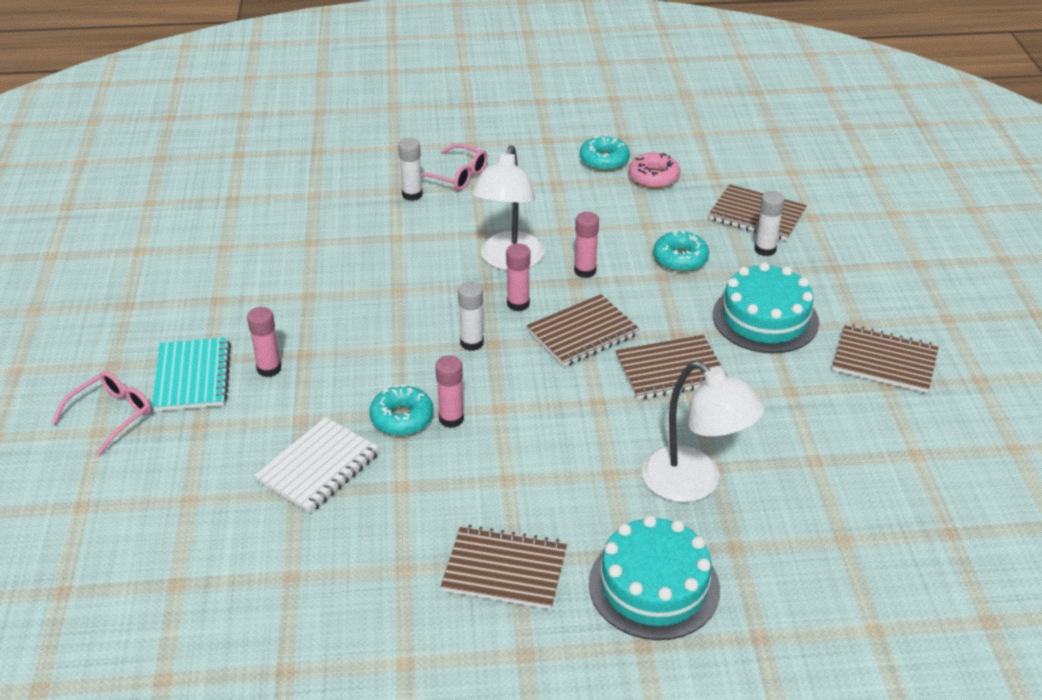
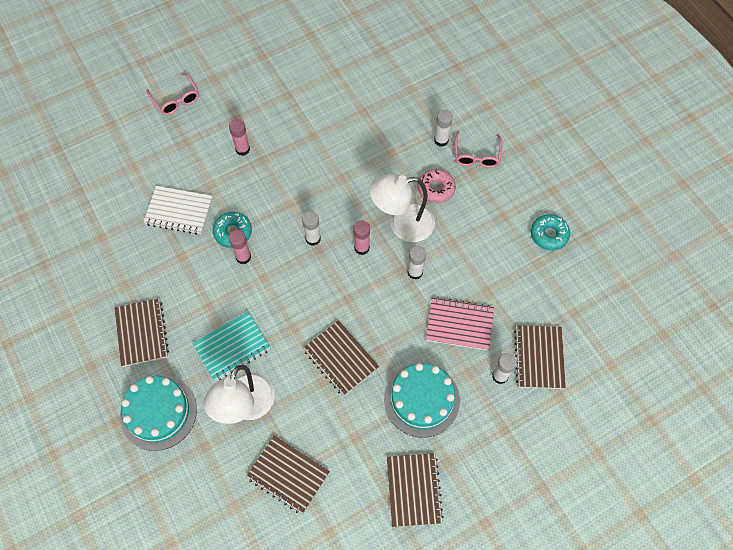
camera: 65 degrees right, 25 degrees up
pink glasses [52,371,151,456] -> pink glasses turned 45 degrees clockwise [147,73,199,115]
turquoise notebook [152,337,231,412] -> turquoise notebook moved to [192,312,271,381]
brown notebook [527,294,640,367] -> brown notebook moved to [246,436,330,514]
pink glue stick [574,212,599,278] -> white glue stick [407,246,426,280]
pink donut [629,152,680,188] -> pink donut moved to [418,169,456,203]
turquoise donut [653,231,709,272] -> pink notebook [426,297,494,351]

